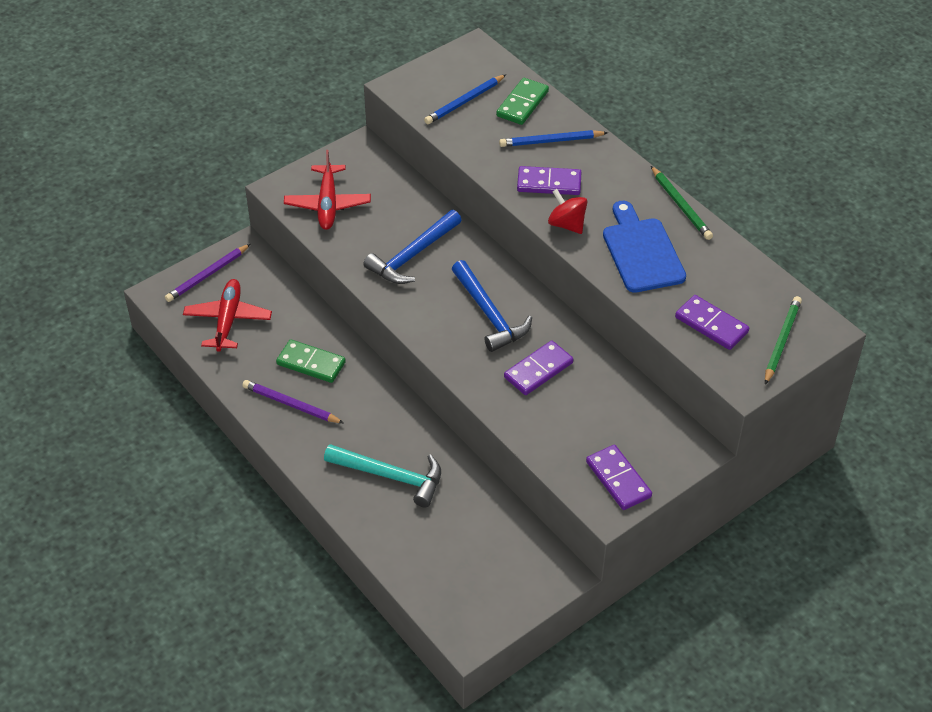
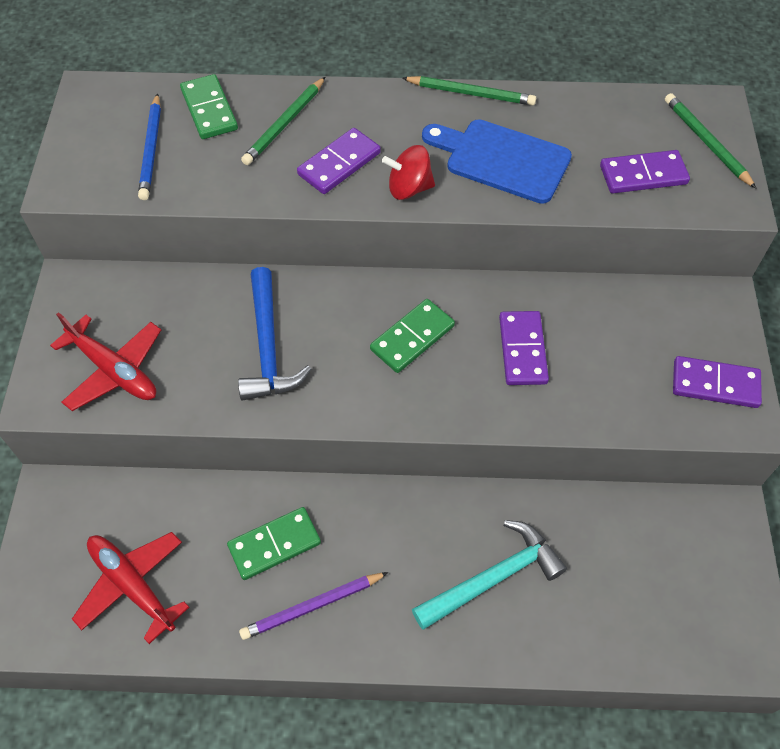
camera: 50 degrees left, 10 degrees up
purple pencil [165,244,250,302] -> none
blue hammer [452,260,532,352] -> green domino [370,299,455,373]
blue pencil [499,130,608,147] -> green pencil [241,77,325,165]

